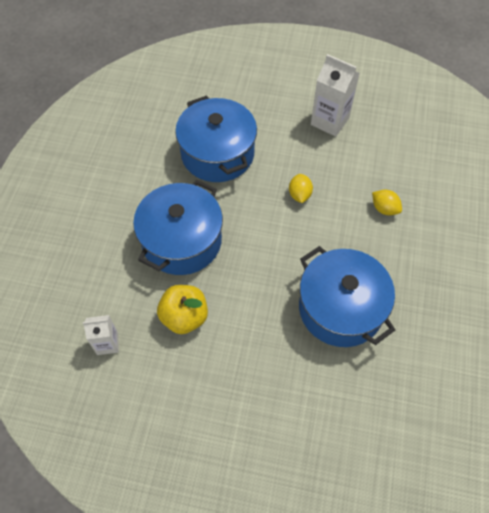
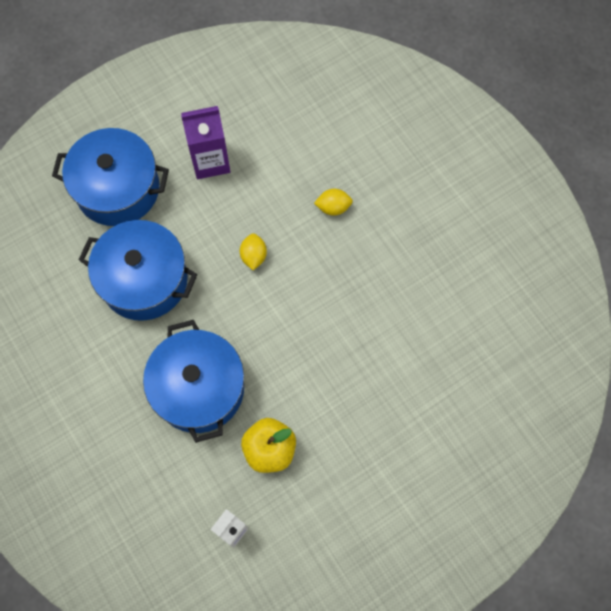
camera: 45 degrees left, 10 degrees up
yellow lemon [289,174,313,203] -> yellow lemon turned 45 degrees clockwise [240,233,267,270]
blue pot [299,246,395,347] -> blue pot moved to [52,128,169,226]
white carton [311,54,360,137] -> purple carton [181,106,230,179]

